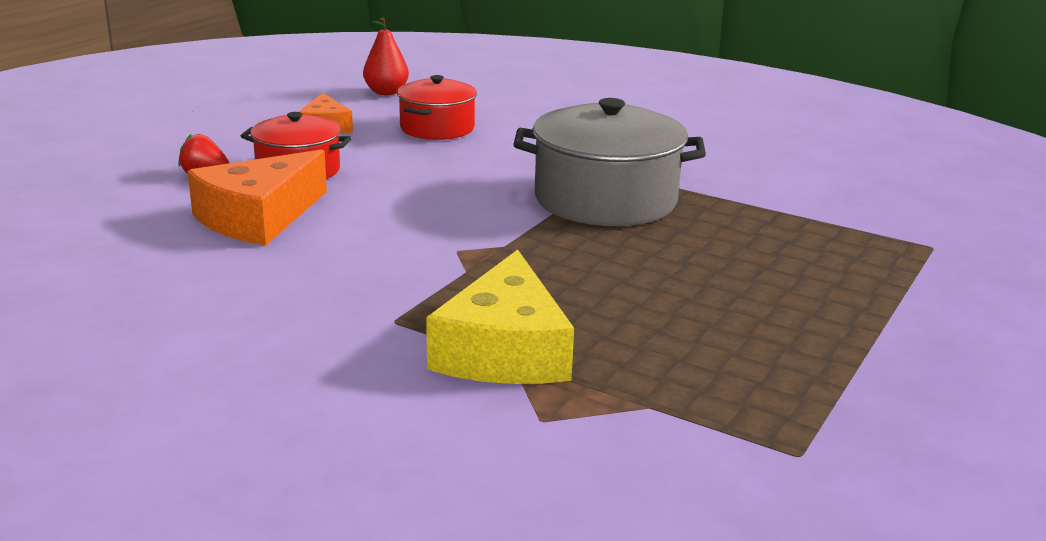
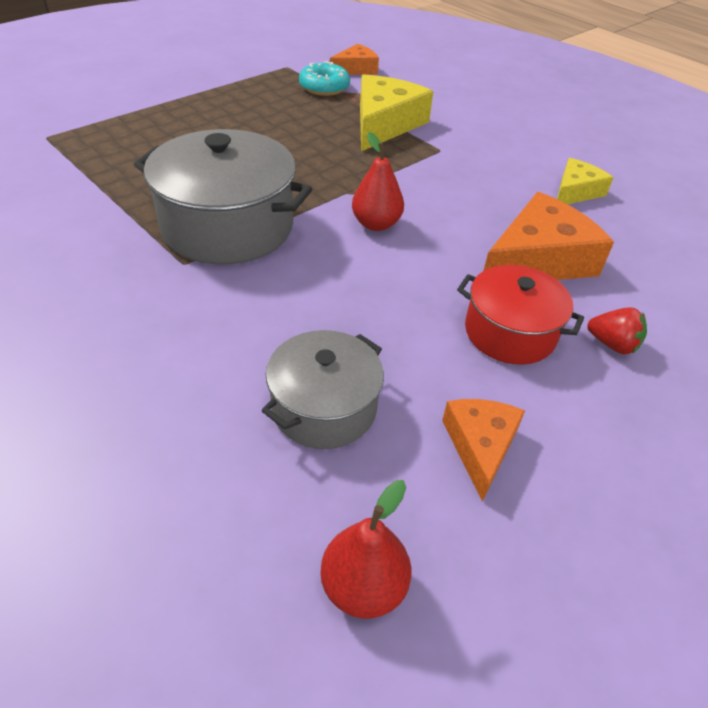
camera: 165 degrees left, 20 degrees up
red pot [397,75,477,140] -> grey pot [262,330,384,449]
none -> turquoise donut [299,61,350,96]
none -> orange cheese [330,44,379,75]
none -> red pear [352,132,404,231]
none -> yellow cheese [557,158,614,204]

